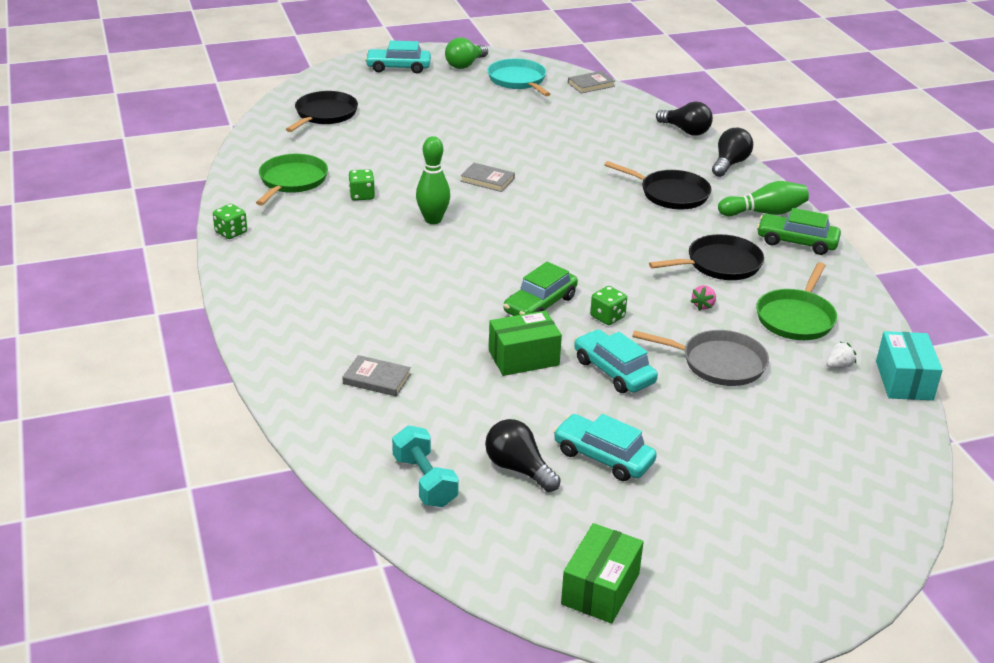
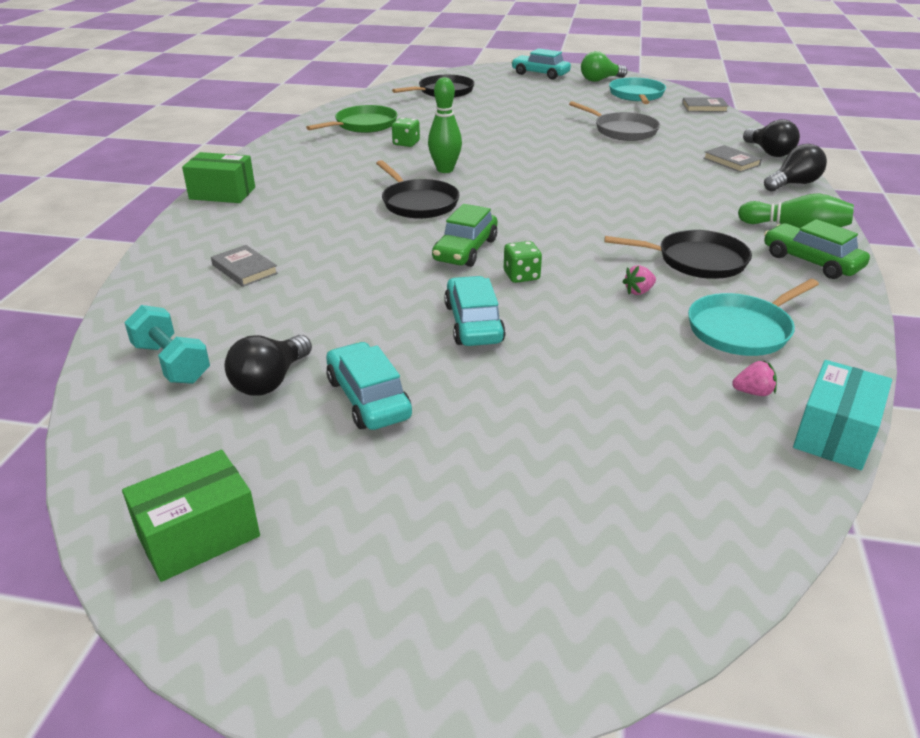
camera: 30 degrees right, 0 degrees up
green dice [213,204,247,239] -> none
turquoise dumbbell [392,425,459,507] -> turquoise dumbbell turned 45 degrees counterclockwise [124,305,210,384]
grey book [461,163,515,192] -> grey book moved to [703,145,762,172]
black light bulb [485,419,561,492] -> black light bulb turned 135 degrees counterclockwise [224,335,312,396]
green box [489,310,562,376] -> green box moved to [182,152,255,203]
green car [503,262,578,316] -> green car turned 45 degrees counterclockwise [432,204,497,267]
black pan [605,161,711,210] -> black pan moved to [376,160,460,219]
grey pan [632,330,769,386] -> grey pan moved to [569,101,660,141]
green pan [756,262,837,340] -> turquoise pan [688,279,819,356]
white strawberry [826,342,856,368] -> pink strawberry [732,360,777,396]

